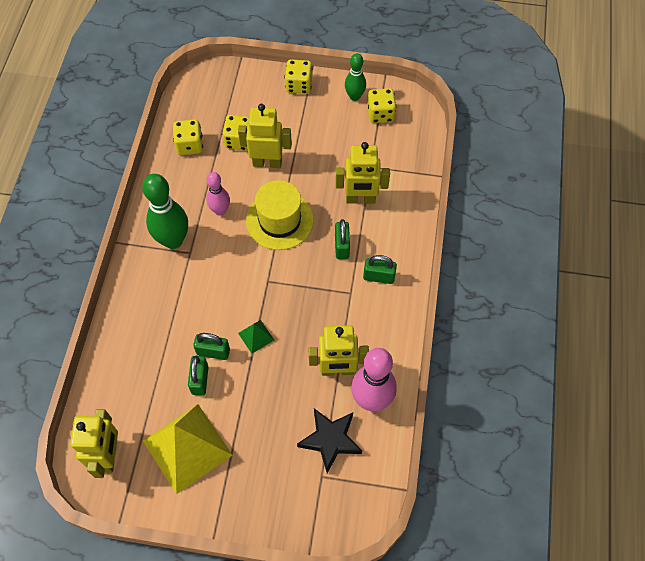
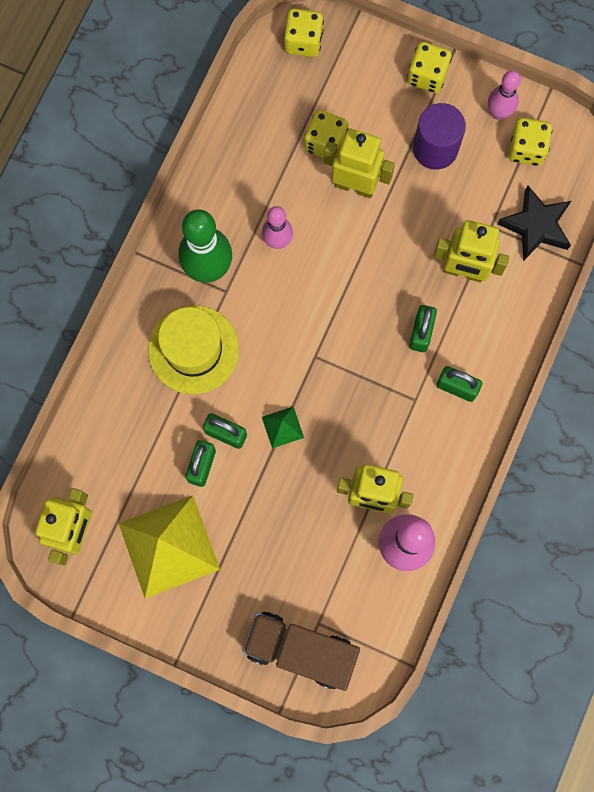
camera: 15 degrees right, 15 degrees up
yellow dice [173,119,203,155] -> yellow dice moved to [284,9,324,57]
yellow hat [246,180,314,250] -> yellow hat moved to [148,305,239,394]
black star [297,408,362,473] -> black star moved to [498,185,571,261]
green bowling pin [345,53,366,101] -> pink bowling pin [488,70,521,120]
none -> brown truck [243,612,360,691]
none -> purple cylinder [413,103,466,169]

